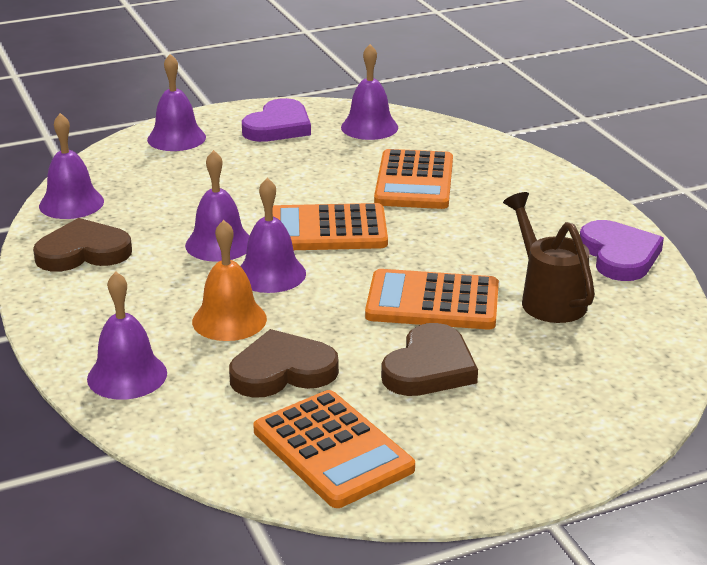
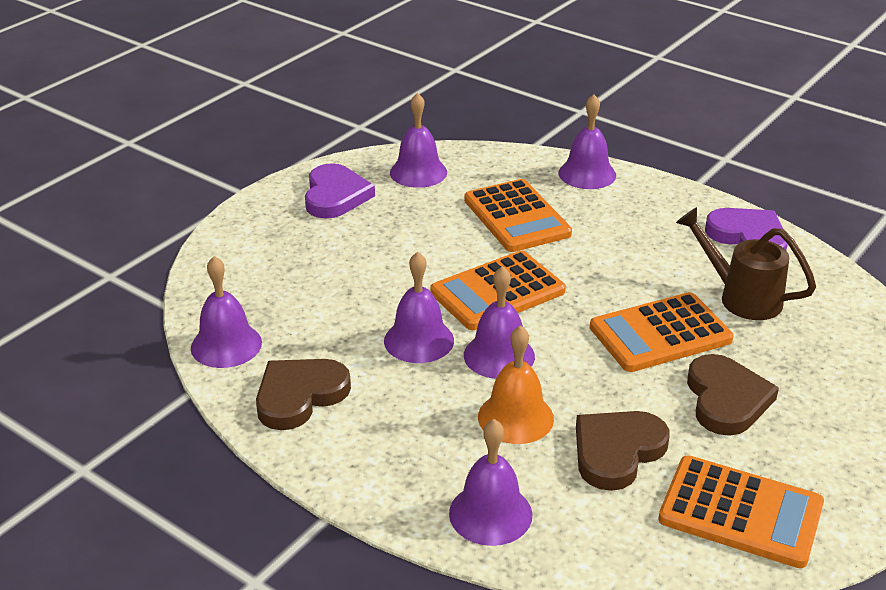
camera: 30 degrees left, 5 degrees up
purple bell [147,54,206,151] -> purple bell moved to [559,94,616,189]

